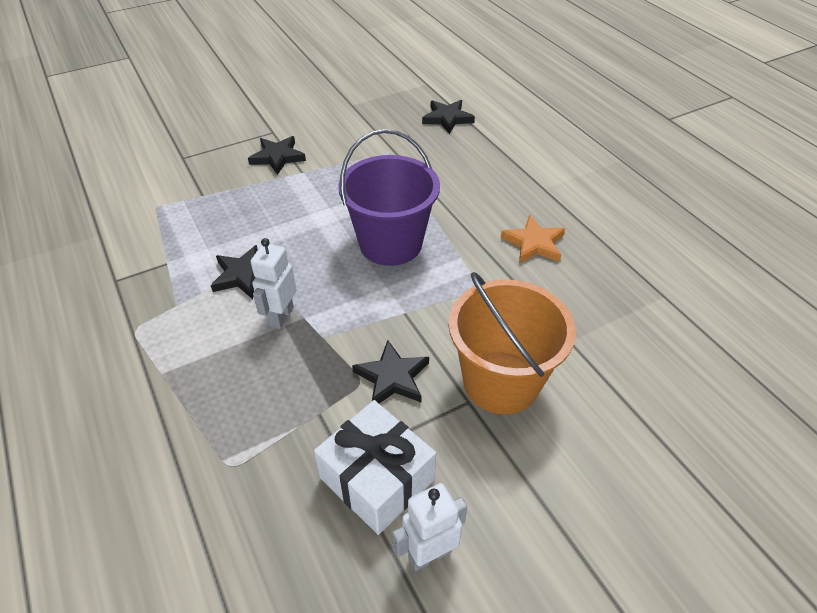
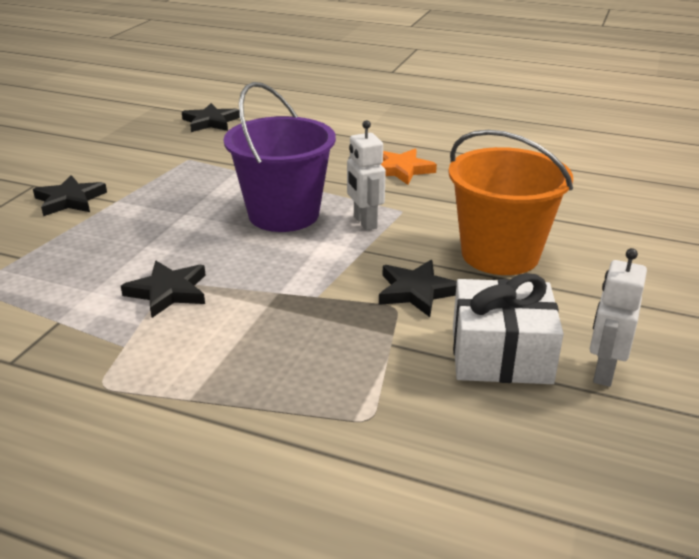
camera: 40 degrees left, 15 degrees down
white robot [251,238,297,329] -> white robot moved to [347,120,386,231]

